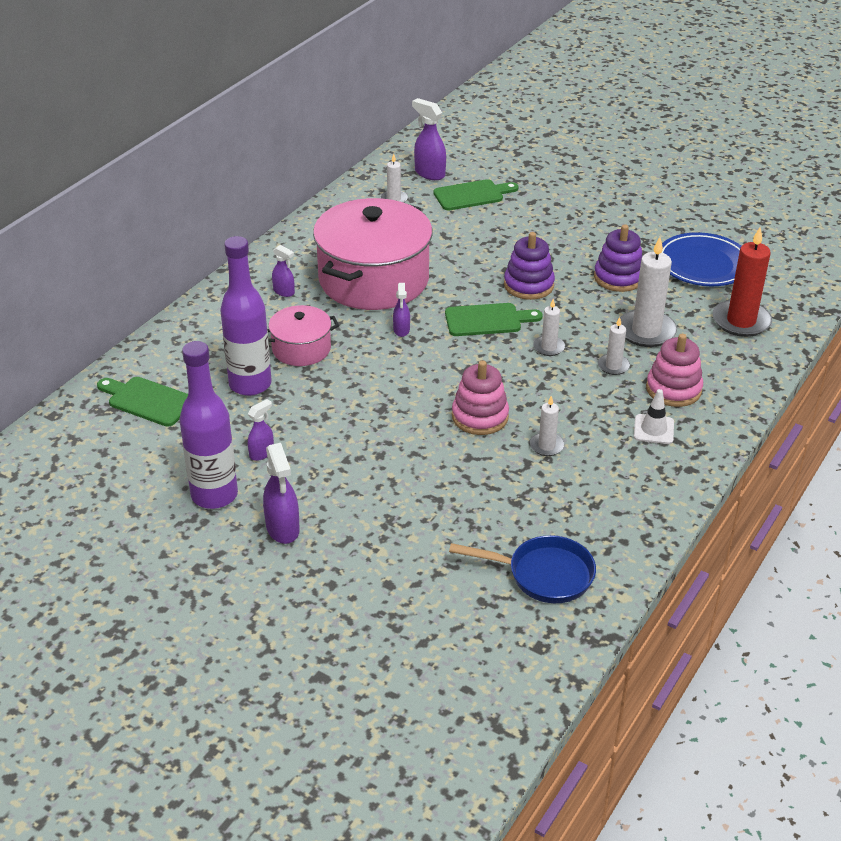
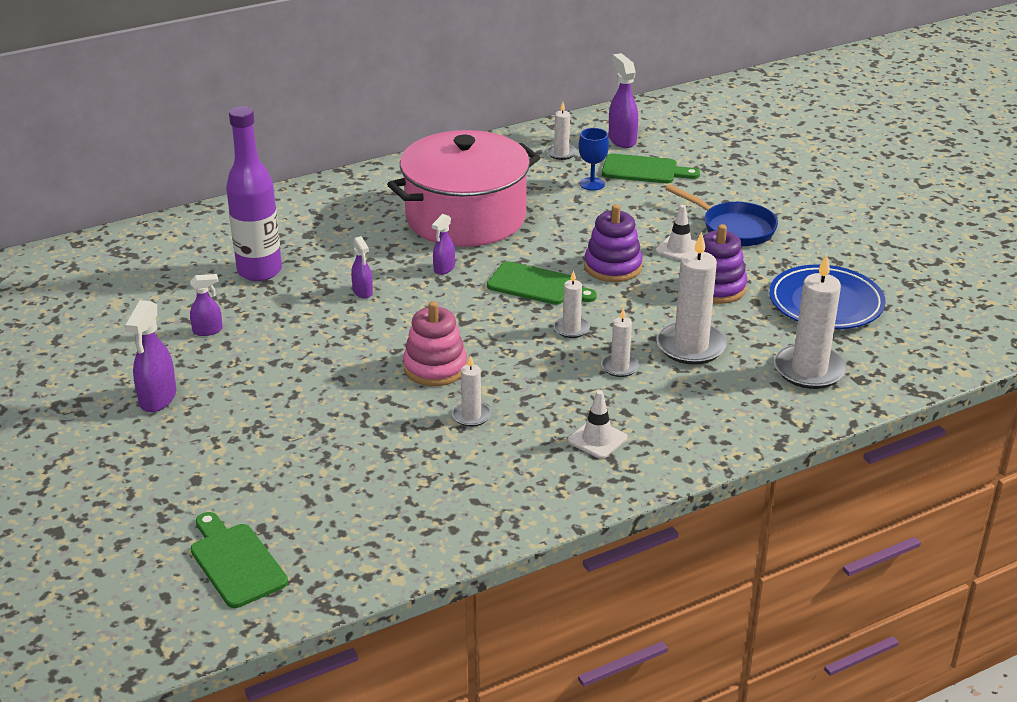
camera: 30 degrees right, 5 degrees down
green cutting board [97,377,188,427] -> green cutting board moved to [191,512,288,608]
purple bottle [180,341,238,509] -> none
pink pot [268,305,339,366] -> none
purple spray bottle [272,245,295,297] -> purple spray bottle moved to [351,236,373,299]
blue pan [449,535,596,603] -> blue pan moved to [665,184,778,246]
pink stacking toy [646,334,703,407] -> none
red candle [713,227,772,337] -> white candle [774,254,847,389]
none -> blue goblet [579,128,609,191]
none -> white traffic cone [655,205,697,261]

